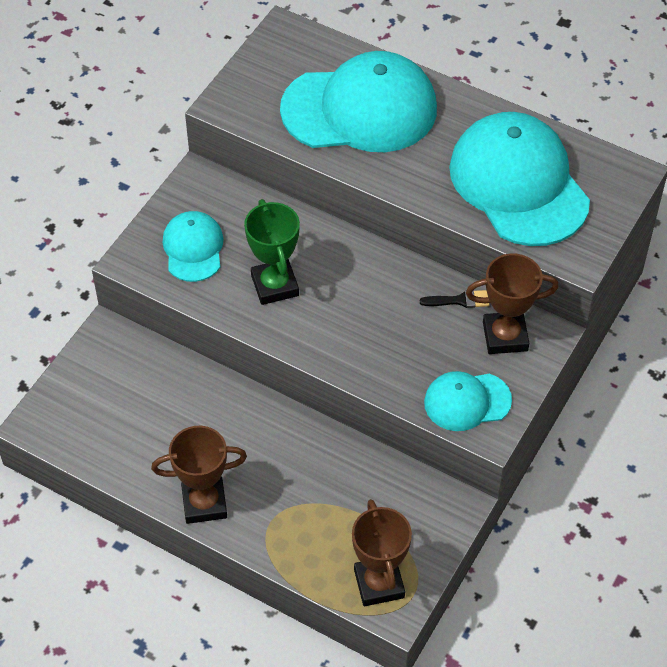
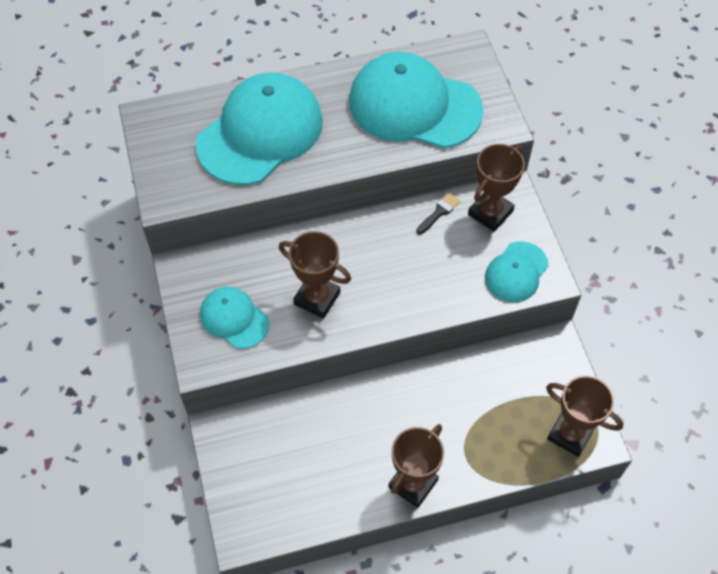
camera: 45 degrees left, 5 degrees up
green trophy [244,199,300,305] -> brown trophy [279,231,351,319]

